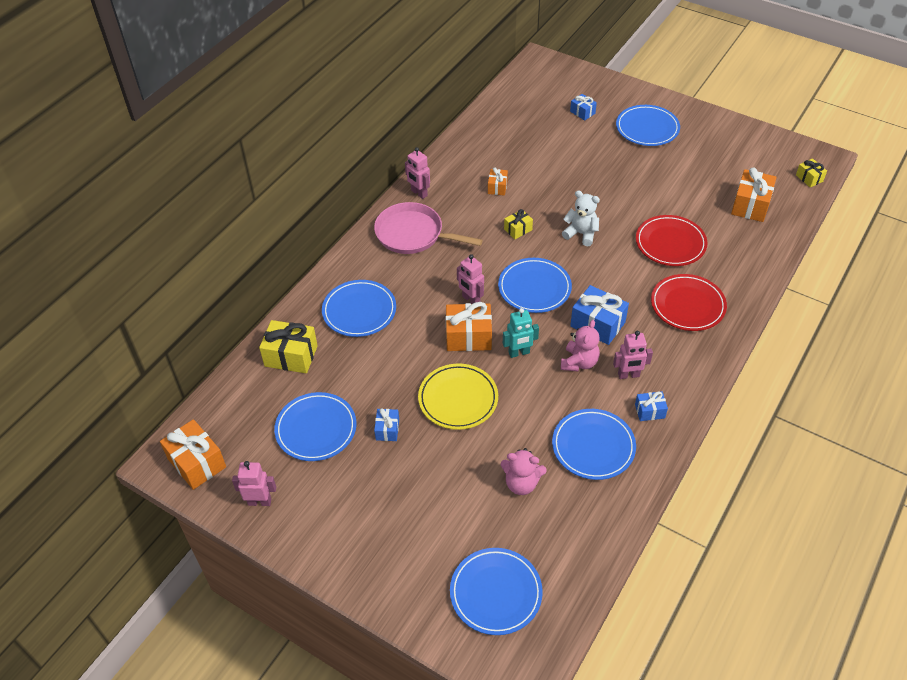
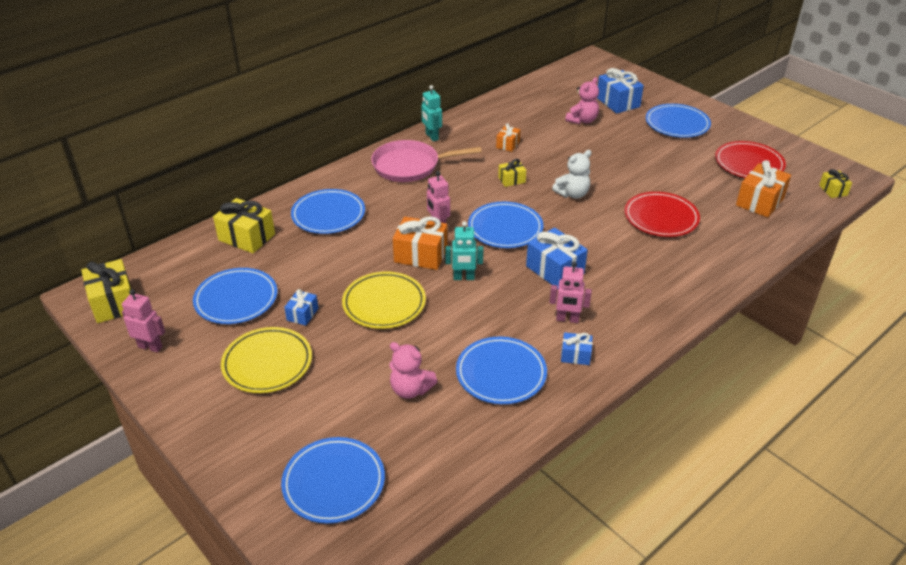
camera: 15 degrees right, 10 degrees down
orange gift [160,419,226,490] -> yellow gift [81,259,132,323]
pink pan [374,202,483,254] -> pink pan turned 45 degrees counterclockwise [371,140,482,182]
pink robot [405,147,430,199] -> turquoise robot [421,85,442,141]
pink teddy bear [561,320,600,371] -> pink teddy bear moved to [565,77,599,124]
white teddy bear [562,190,600,246] -> white teddy bear turned 105 degrees clockwise [552,150,592,199]
blue gift [570,94,597,120] -> blue gift [597,68,644,114], size x1.81
red plate [651,274,727,331] -> red plate moved to [715,141,786,178]
none -> yellow plate [221,327,312,393]

